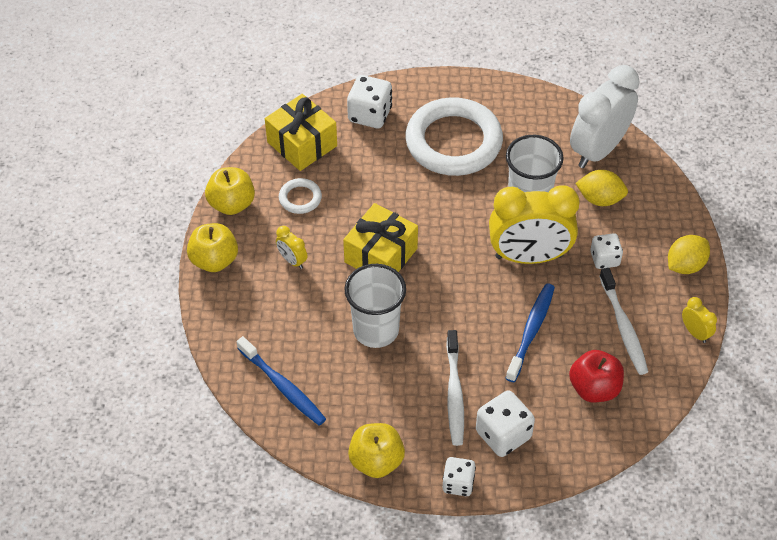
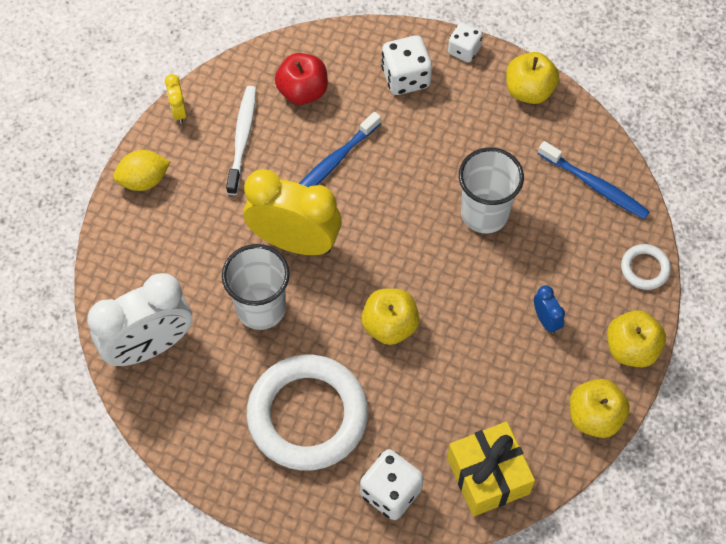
camera: 160 degrees left, 10 degrees up
blue toothbrush [236,336,326,426] -> blue toothbrush turned 150 degrees clockwise [538,141,650,219]
yellow clock [276,226,308,269] -> blue clock [534,285,565,334]
white ring [279,178,322,214] -> white ring moved to [621,244,671,290]
yellow gift [343,203,418,272] -> none
white toothbrush [446,330,464,446] -> none
yellow lemon [575,170,628,206] -> none
white dice [590,233,623,269] -> none
none -> yellow apple [361,289,420,345]

